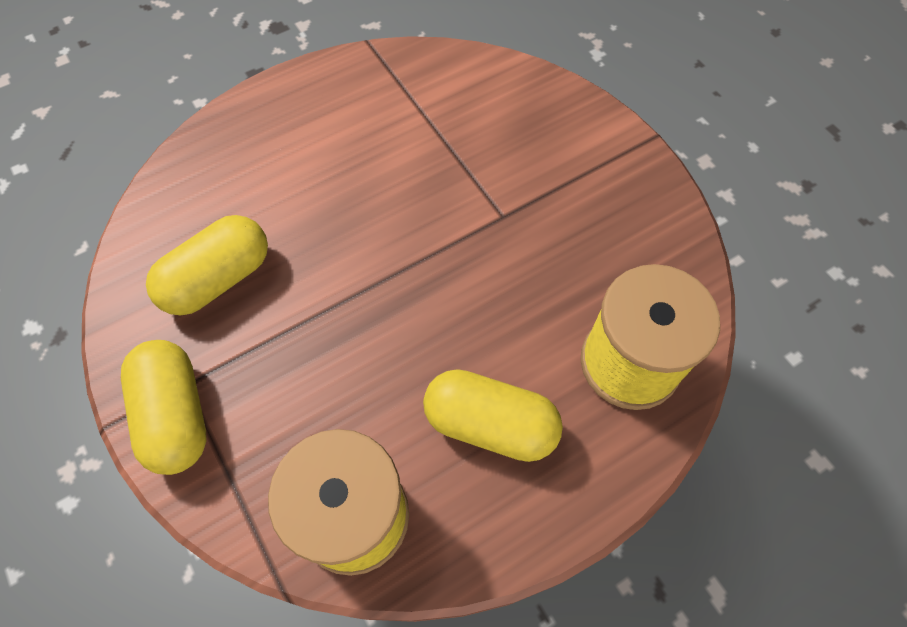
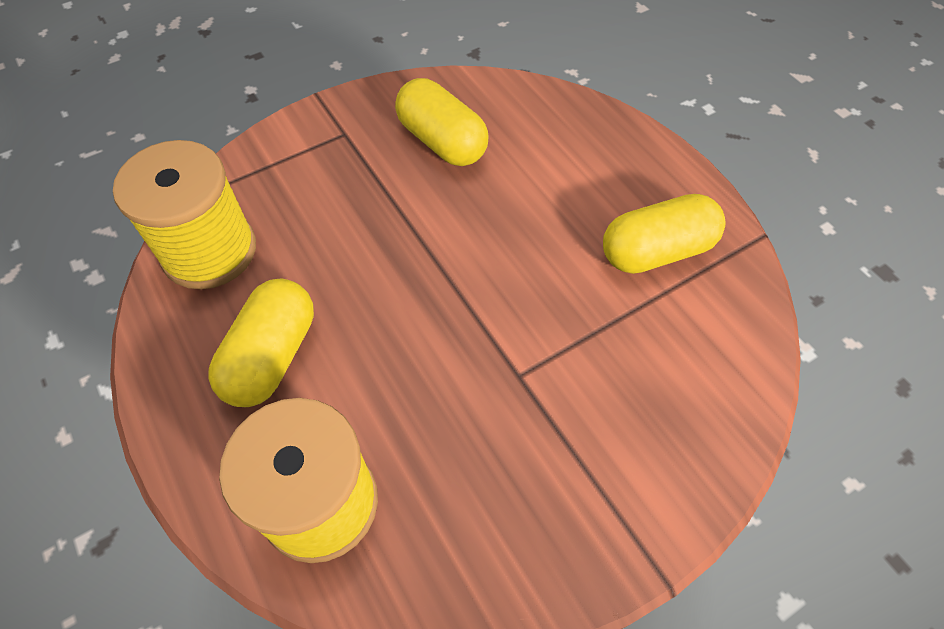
camera: 90 degrees right, 5 degrees down
yellow capsule [121,340,207,475] -> yellow capsule moved to [603,194,726,274]

